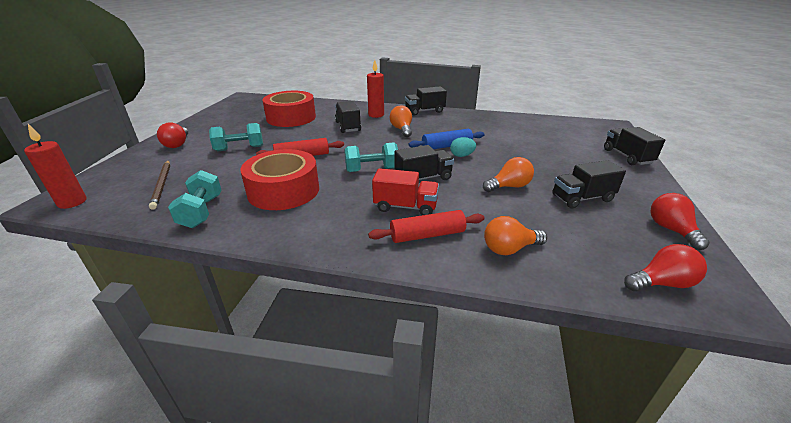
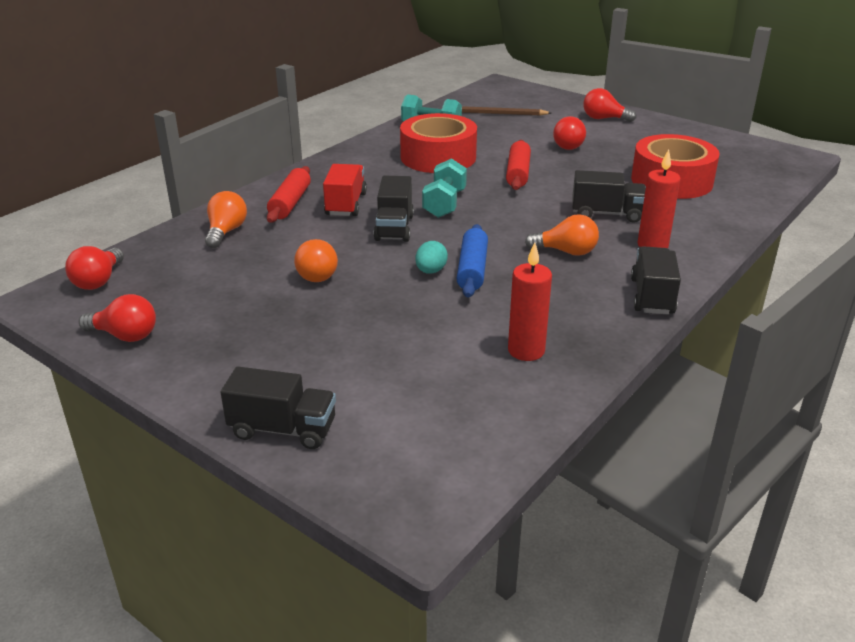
camera: 115 degrees right, 0 degrees up
red candle [24,124,87,209] -> red candle moved to [508,242,552,361]
turquoise dumbbell [209,123,263,151] -> red light bulb [553,116,586,150]
red truck [372,168,439,215] -> red truck turned 150 degrees clockwise [323,164,367,216]
black truck [552,160,626,208] -> none

